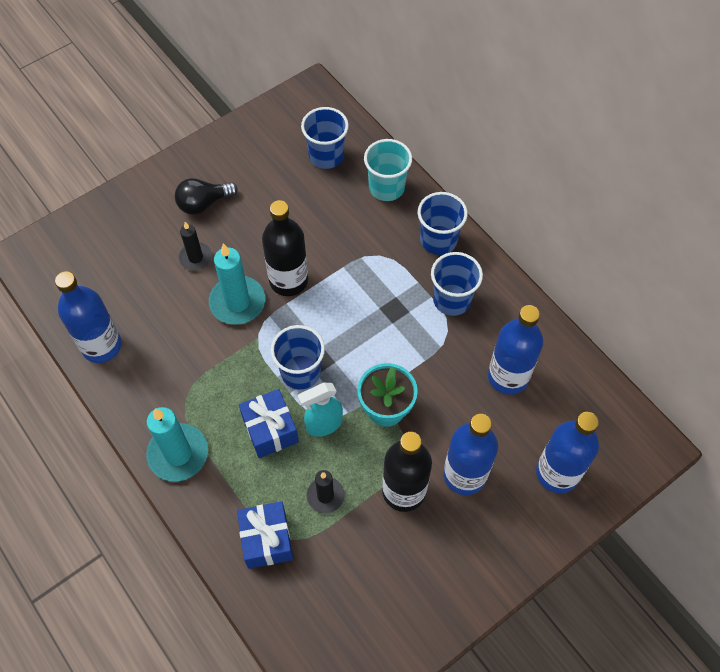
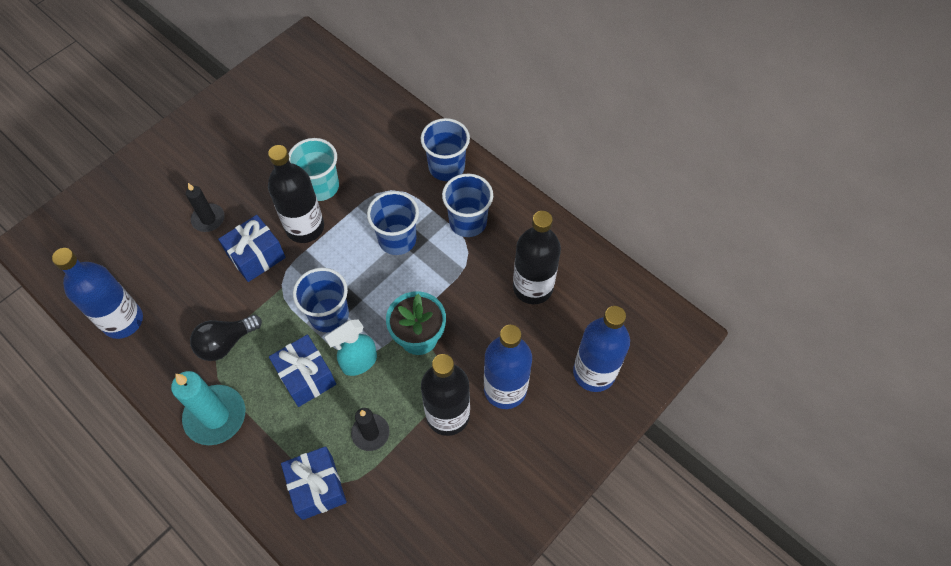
camera: 10 degrees left, 0 degrees up
black light bulb [175,178,238,215] -> black light bulb moved to [190,315,262,361]
turquoise candle [209,243,265,325] -> blue gift [218,215,286,282]
blue cup [301,107,349,169] -> blue cup moved to [367,191,419,255]
turquoise cup [364,139,412,201] -> turquoise cup moved to [288,138,339,201]
blue bottle [488,305,543,395] -> black bottle [513,211,561,304]

